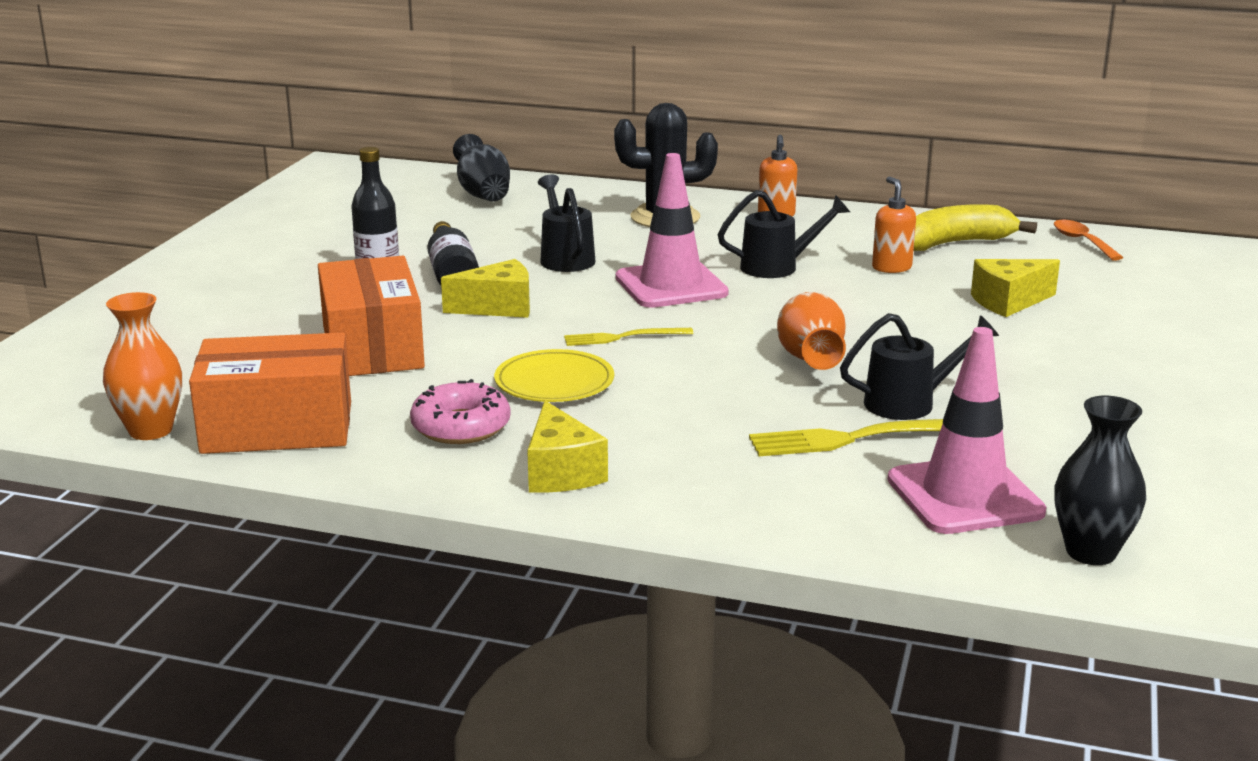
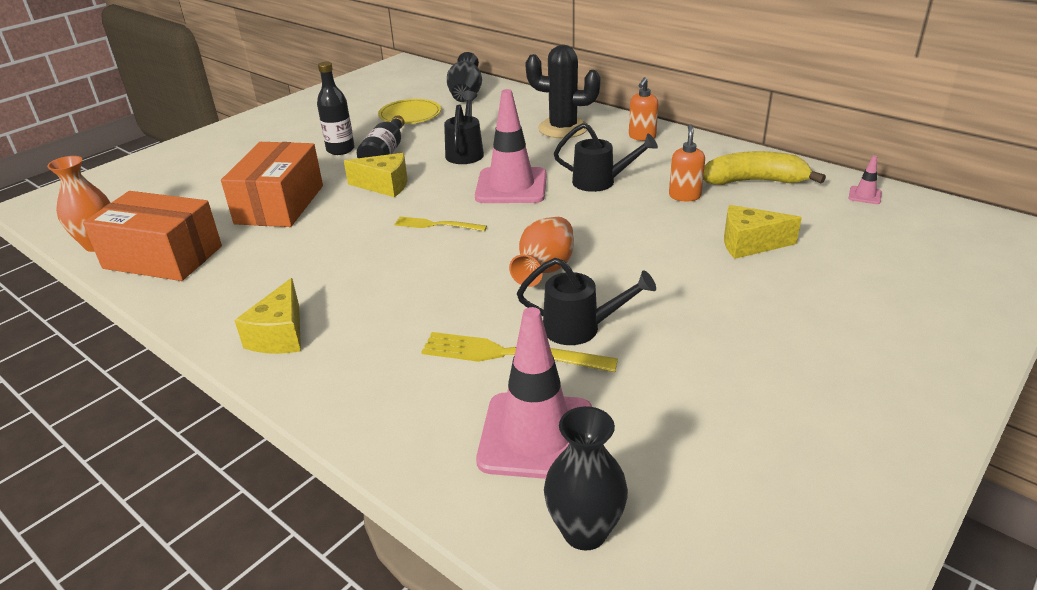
camera: 25 degrees right, 10 degrees up
pink donut [410,379,510,444] -> none
yellow plate [494,349,614,402] -> yellow plate moved to [378,99,441,124]
orange spoon [1054,220,1123,261] -> pink traffic cone [848,155,882,204]

